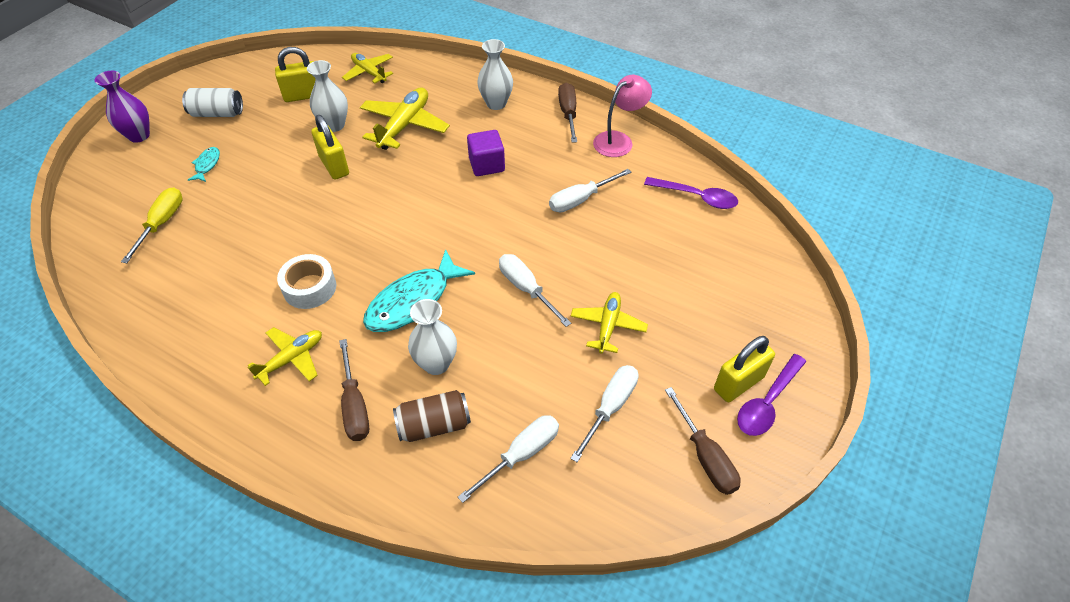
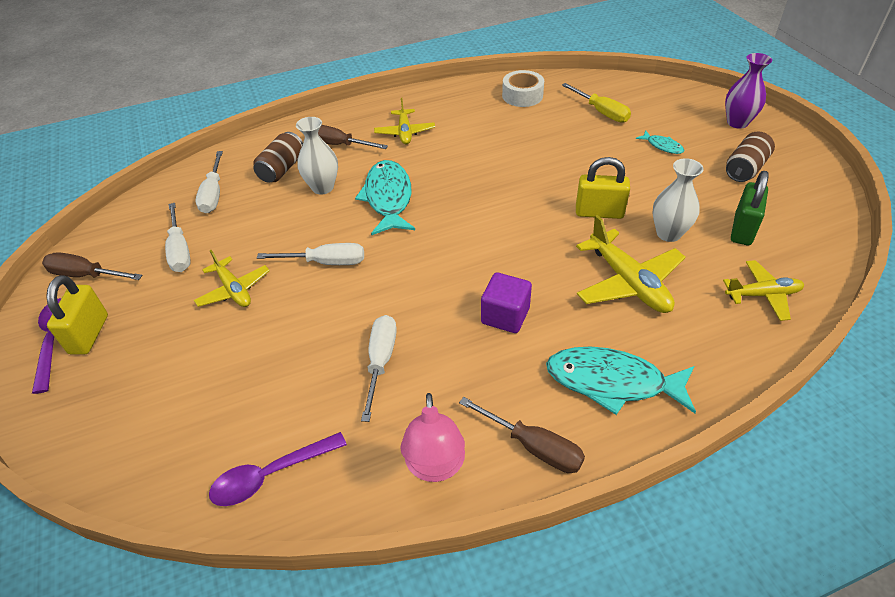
camera: 130 degrees right, 5 degrees down
white can [182,88,243,117] -> brown can [726,131,775,182]
yellow padlock [275,47,315,102] -> green padlock [731,171,769,246]
white tape [277,254,336,309] -> white tape moved to [502,70,544,107]
white vase [477,39,513,110] -> turquoise fish [546,347,696,415]

